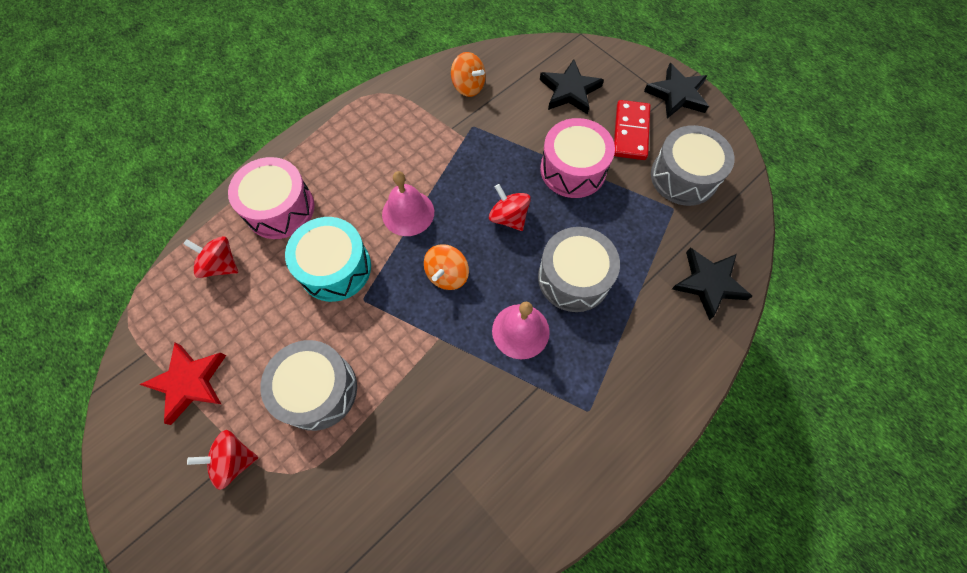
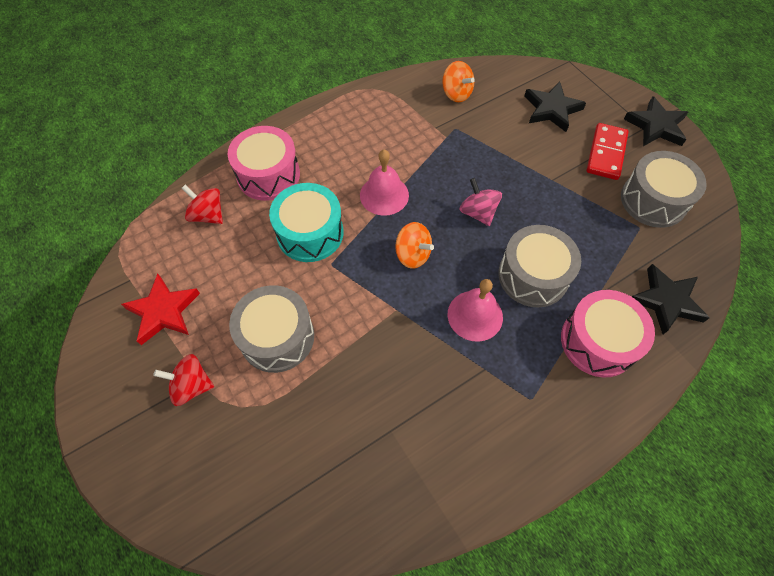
camera: 10 degrees right, 5 degrees down
orange spinning top [424,244,469,290] -> orange spinning top turned 90 degrees counterclockwise [395,222,434,269]
red spinning top [489,184,531,231] -> pink spinning top [459,178,502,226]
pink drum [540,118,615,198] -> pink drum moved to [561,290,655,377]

